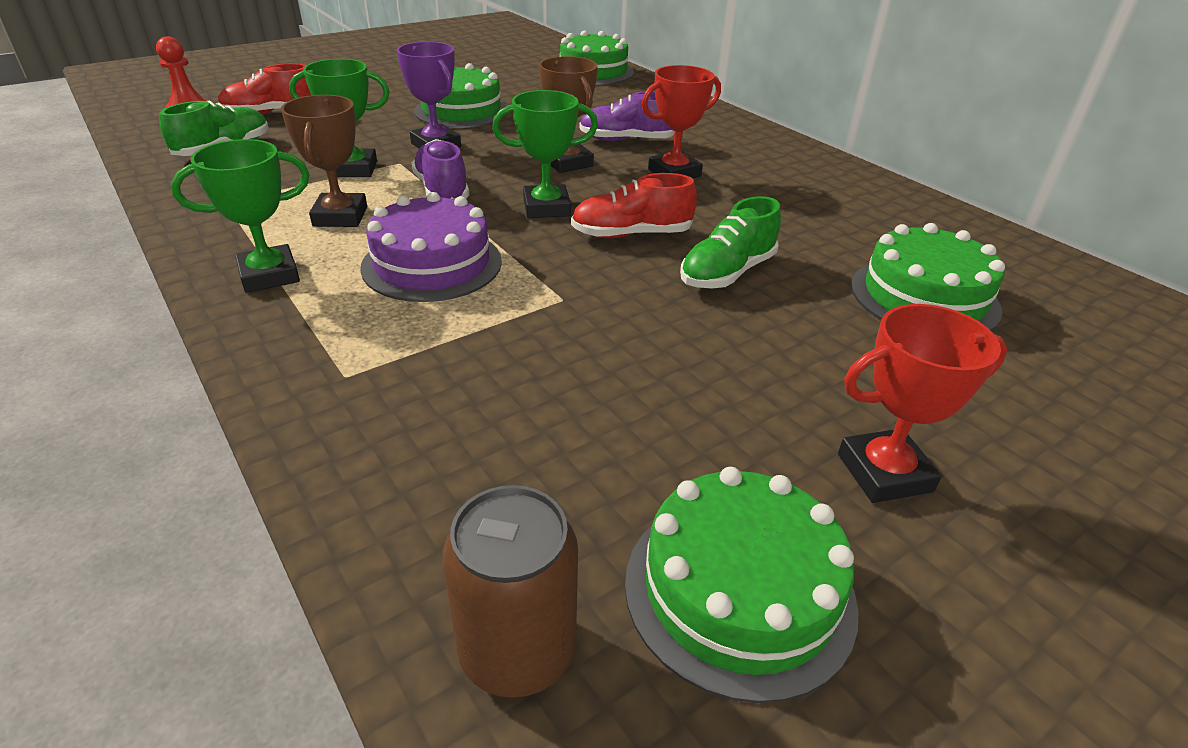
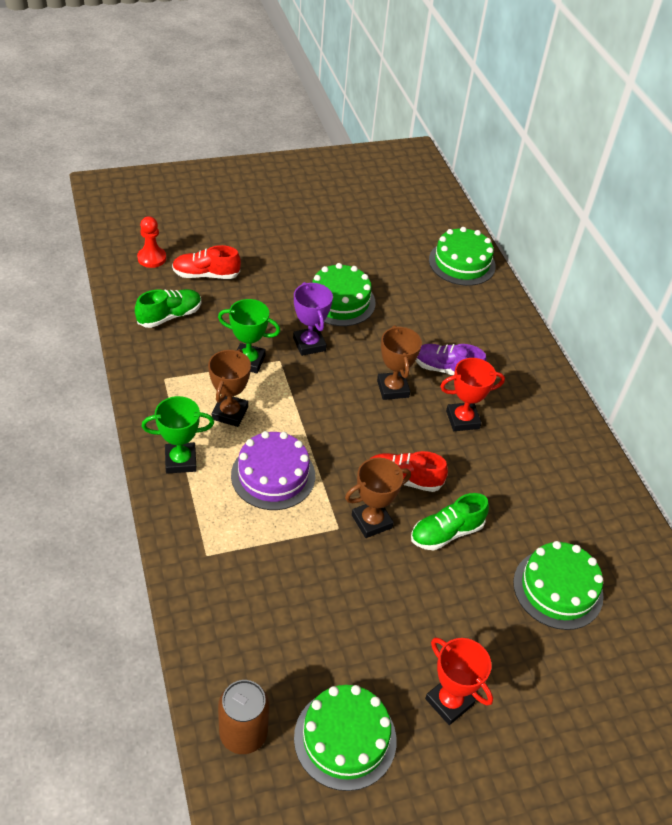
camera: 15 degrees right, 10 degrees up
purple shoe [411,139,469,199] -> none
green trophy [492,90,598,218] -> none
red trophy [838,304,1007,503] -> red trophy turned 45 degrees clockwise [425,638,493,725]
none -> brown trophy [345,458,411,538]

